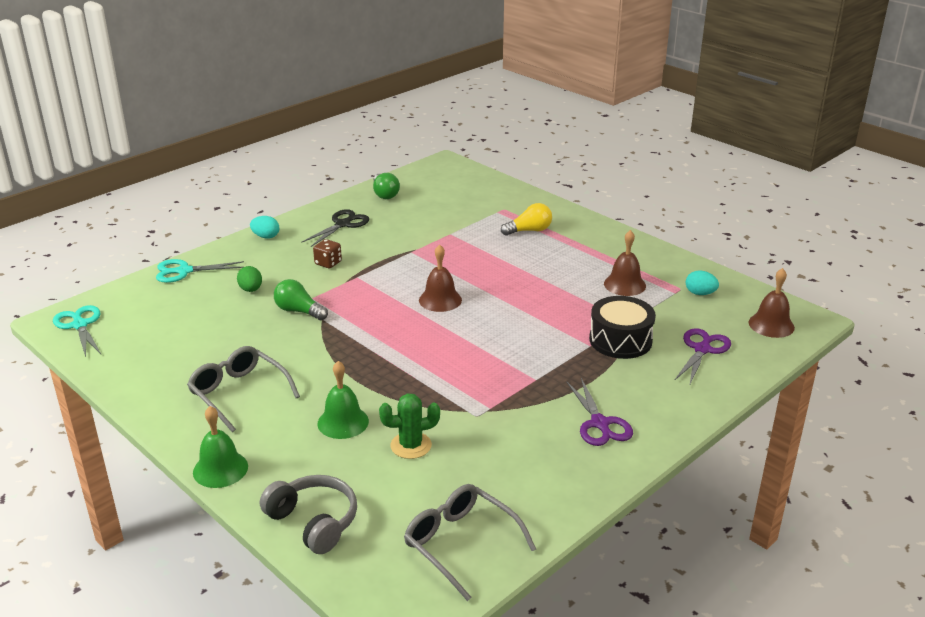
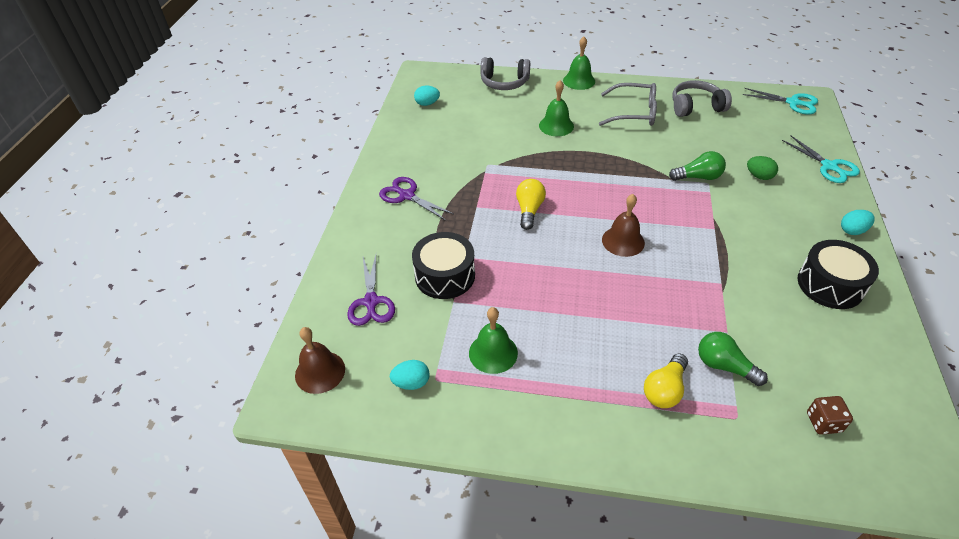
camera: 145 degrees right, 15 degrees up
turquoise scissors [156,259,244,283] -> turquoise scissors turned 105 degrees clockwise [782,135,860,183]
black scissors [301,209,369,247] -> black drum [798,240,879,309]
brown dice [313,239,342,269] -> brown dice moved to [807,396,853,435]
green light bulb [373,173,400,199] -> green light bulb moved to [698,332,768,386]
green cactus [379,393,440,459] -> none
grey glasses [404,484,536,601] -> turquoise egg [414,86,440,106]
brown bell [604,230,646,296] -> green bell [469,307,518,374]
none -> yellow light bulb [516,179,546,230]
none -> grey headphones [672,80,732,117]

